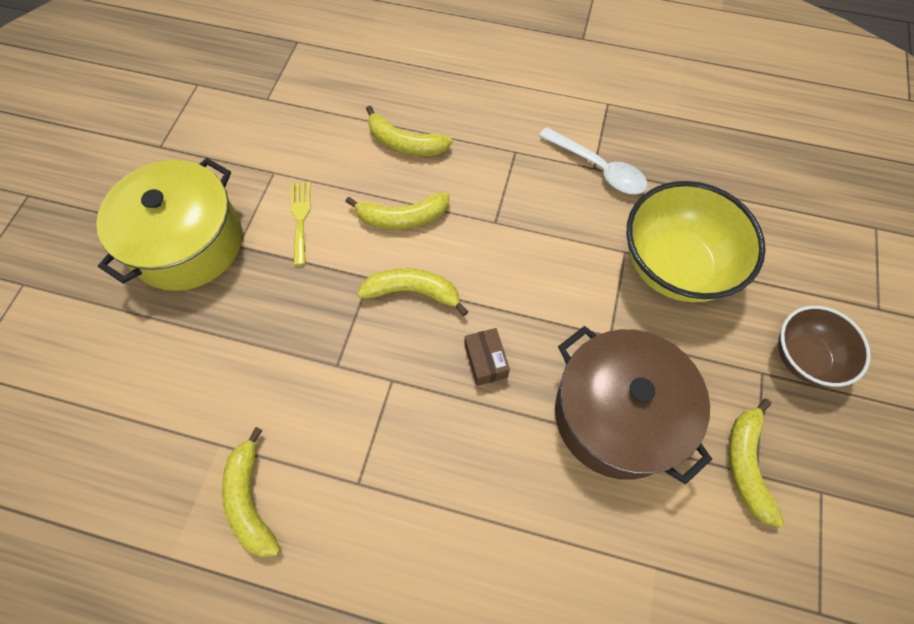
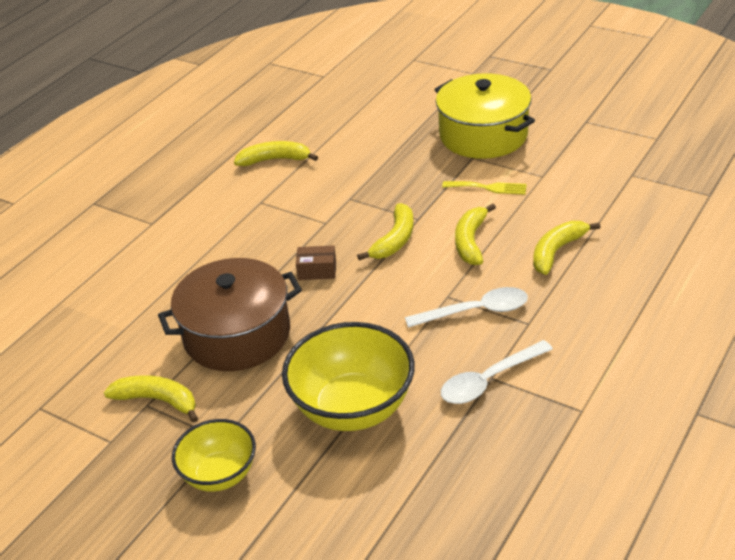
camera: 110 degrees right, 25 degrees down
brown bowl [778,306,871,387] -> yellow bowl [172,419,256,492]
none -> white spoon [405,287,528,328]

